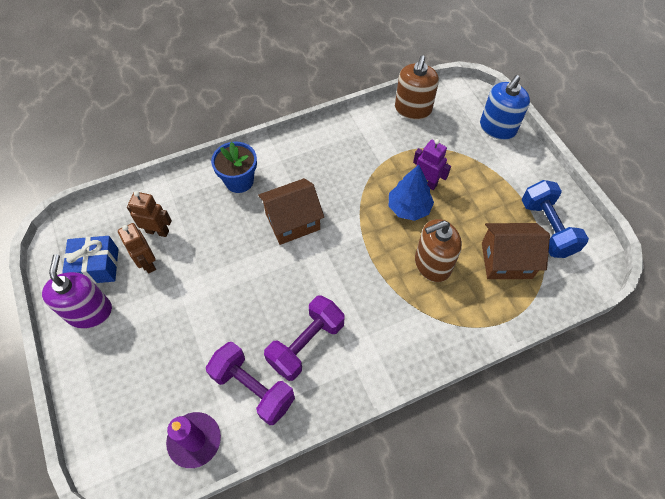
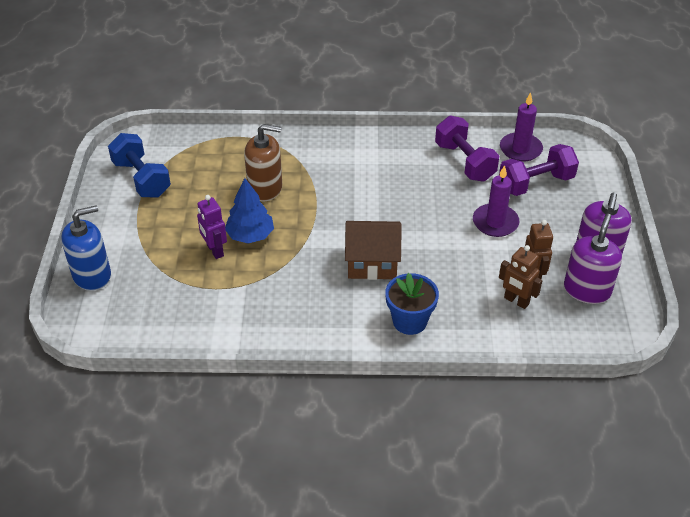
camera: 155 degrees left, 15 degrees down
blue gift [62,236,118,284] -> purple soap dispenser [564,214,622,304]
purple dumbbell [264,296,345,381] -> purple dumbbell moved to [499,144,579,196]
brown soap dispenser [395,55,439,120] -> none
brown house [482,223,550,279] -> none
blue dumbbell [522,180,589,258] -> blue dumbbell turned 45 degrees counterclockwise [108,133,171,198]
none -> purple candle [473,165,519,237]

